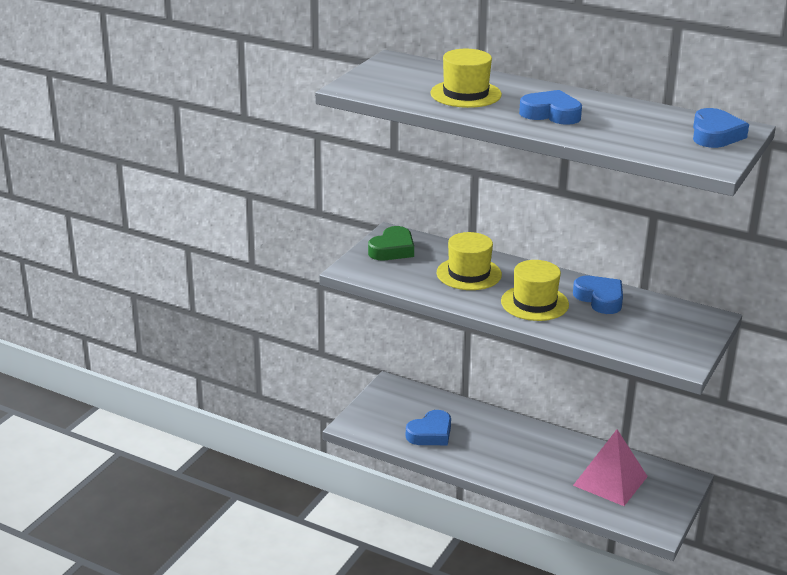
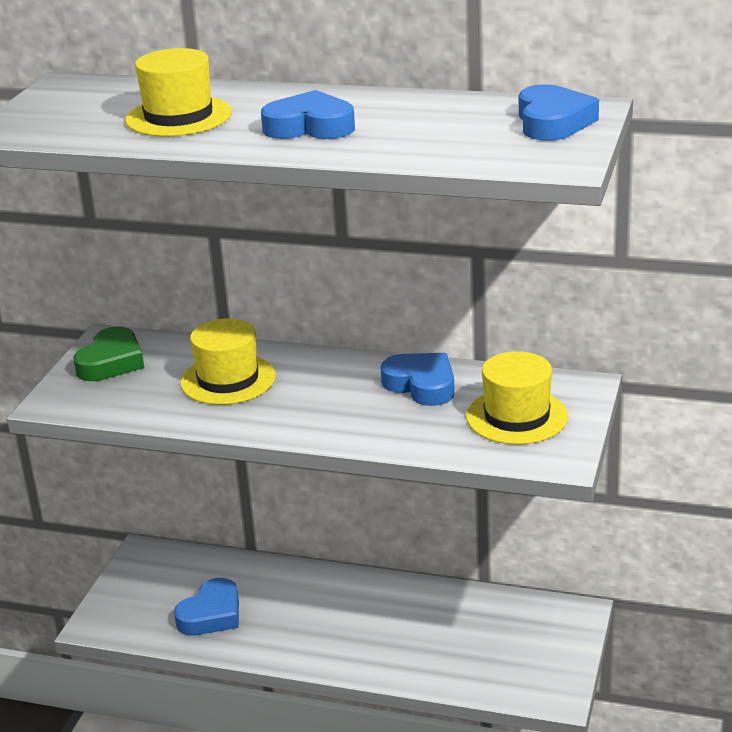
camera: 10 degrees left, 0 degrees up
yellow hat [501,260,569,321] -> yellow hat moved to [466,351,568,445]
pink pyramid [573,429,648,506] -> none

